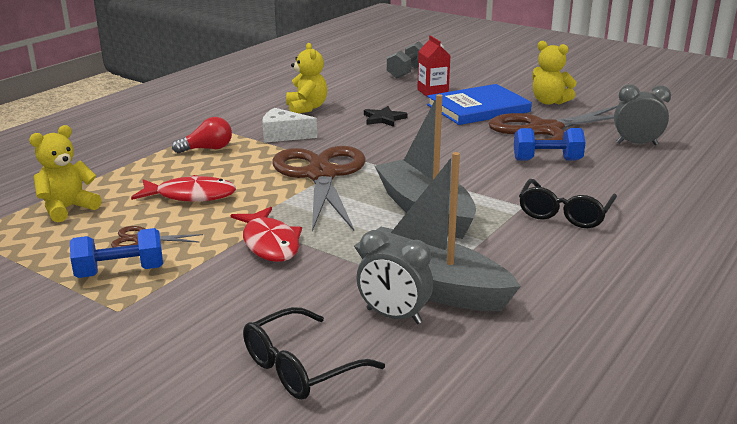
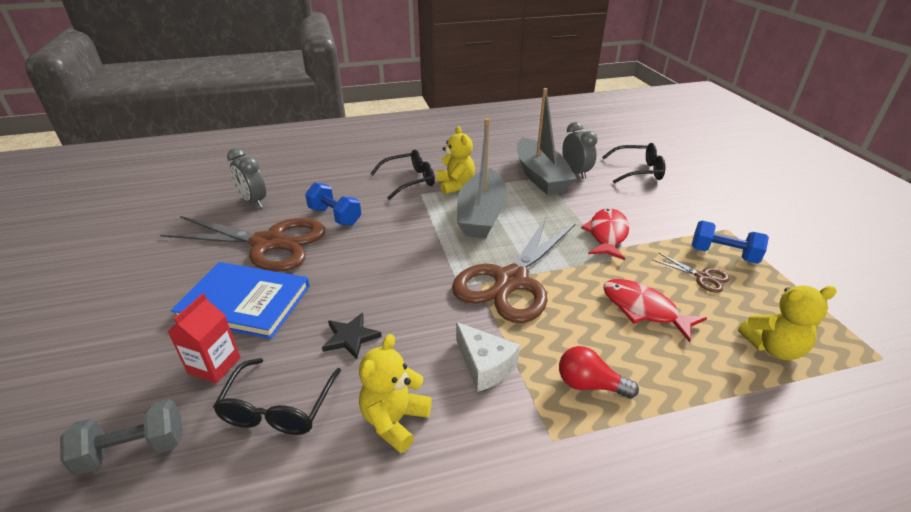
camera: 140 degrees left, 10 degrees up
yellow teddy bear [532,41,577,105] -> yellow teddy bear moved to [437,126,475,194]
none -> black glasses [213,358,341,435]

